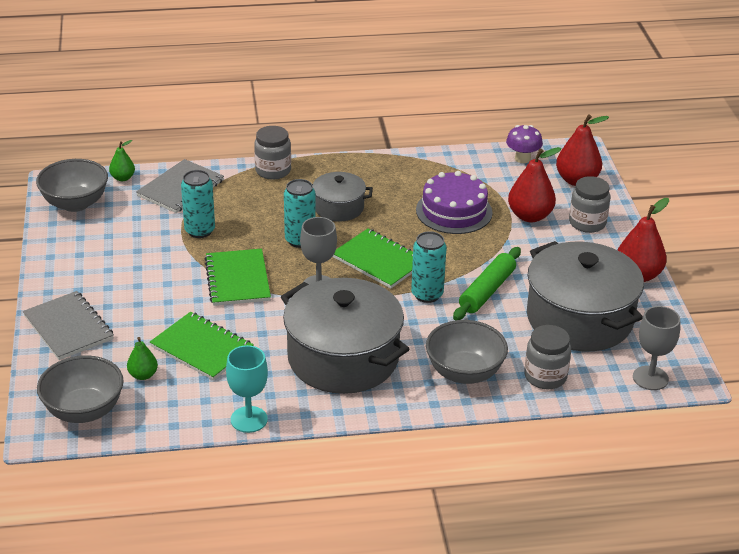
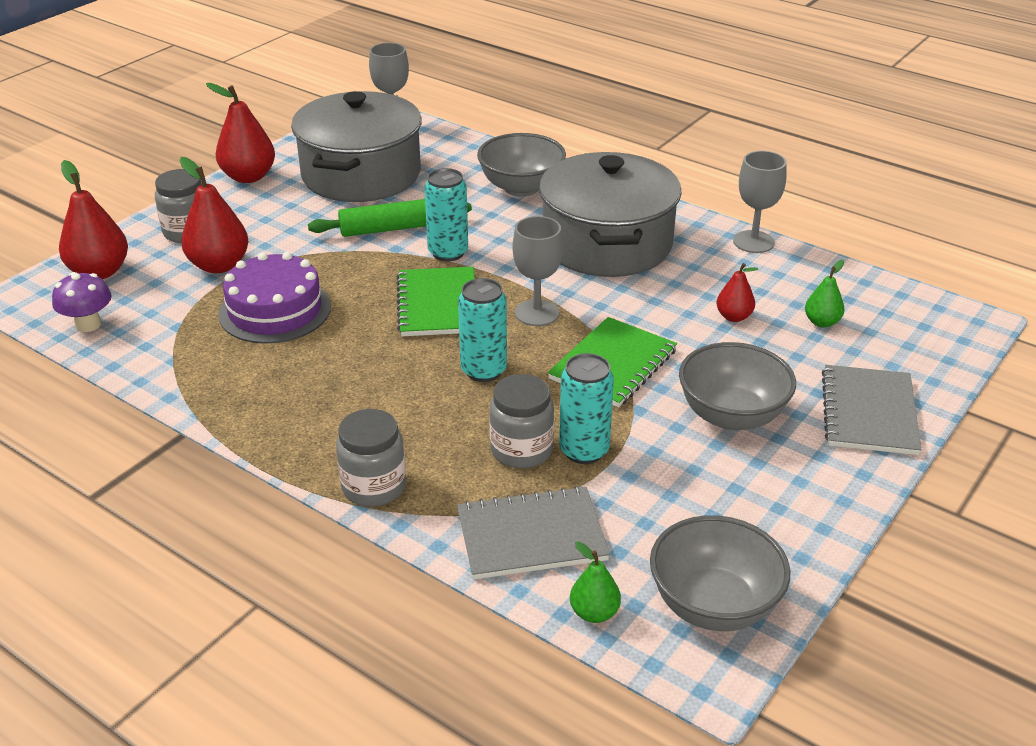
camera: 135 degrees left, 0 degrees up
grey bowl [37,356,124,423] -> grey bowl moved to [679,342,796,431]
green notebook [150,312,254,380] -> red pear [716,263,758,322]
turquoise goblet [226,345,268,433] -> grey goblet [733,151,787,253]
grey pot [312,172,373,221] -> none
grey jar [524,325,571,389] -> grey jar moved to [489,374,554,468]

